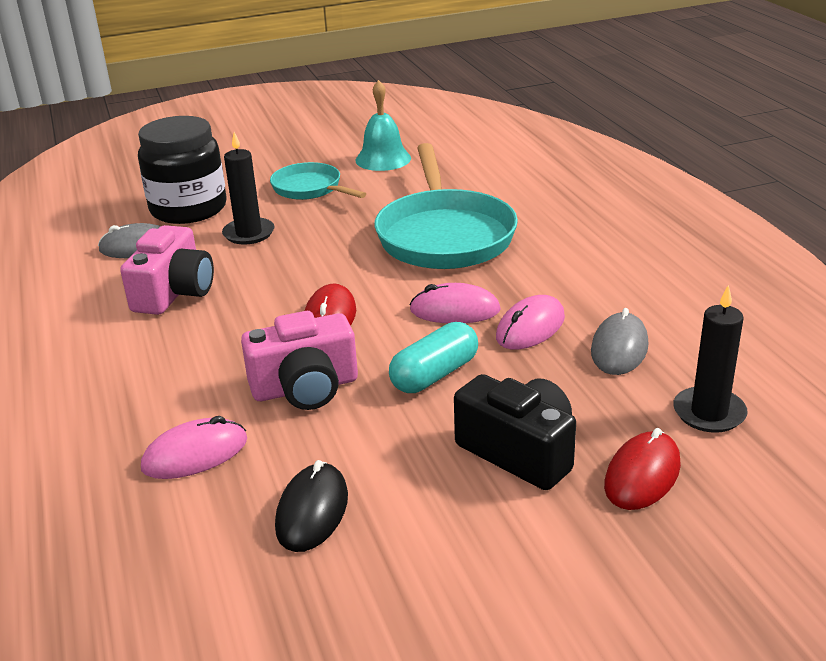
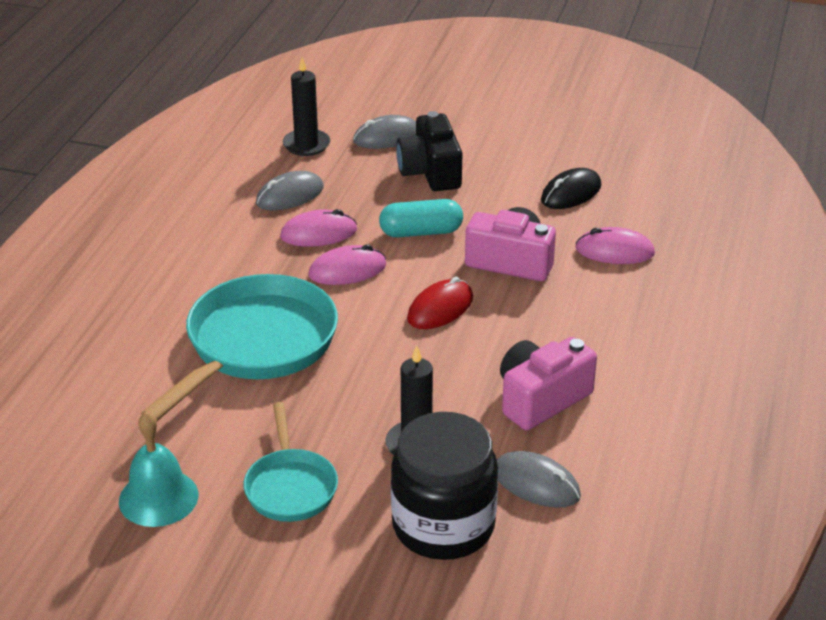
camera: 145 degrees left, 5 degrees up
pink mouse [409,283,501,323] -> pink mouse turned 60 degrees counterclockwise [309,244,387,285]
red mouse [604,428,681,510] -> grey mouse [353,115,416,149]

